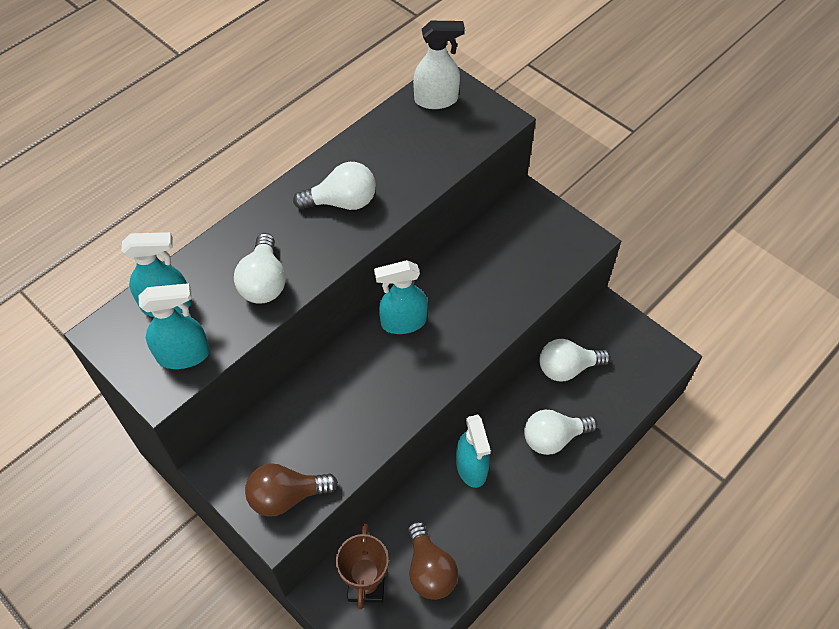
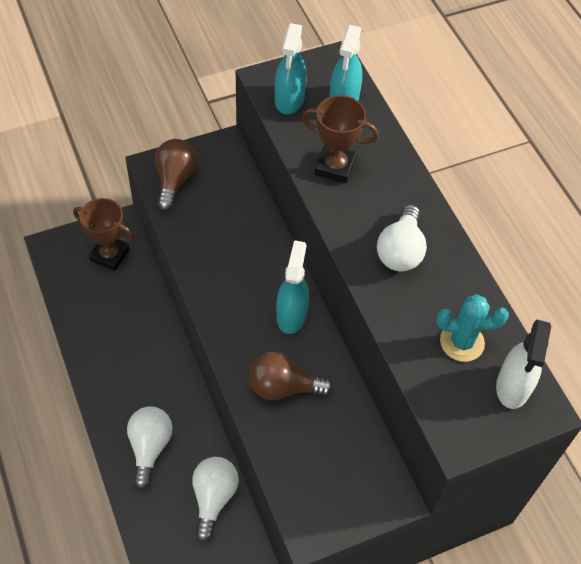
camera: 110 degrees right, 0 degrees up
white light bulb [234,233,286,304] -> brown trophy [301,95,379,183]
brown light bulb [408,521,458,600] -> brown light bulb moved to [249,352,333,400]
turquoise spray bottle [456,415,491,488] -> none
none -> turquoise cactus [437,294,509,362]

